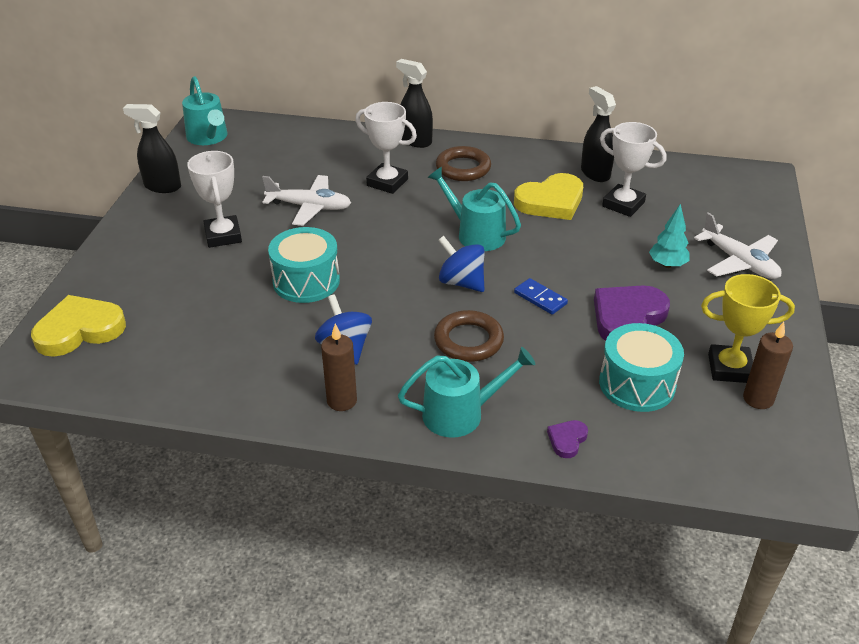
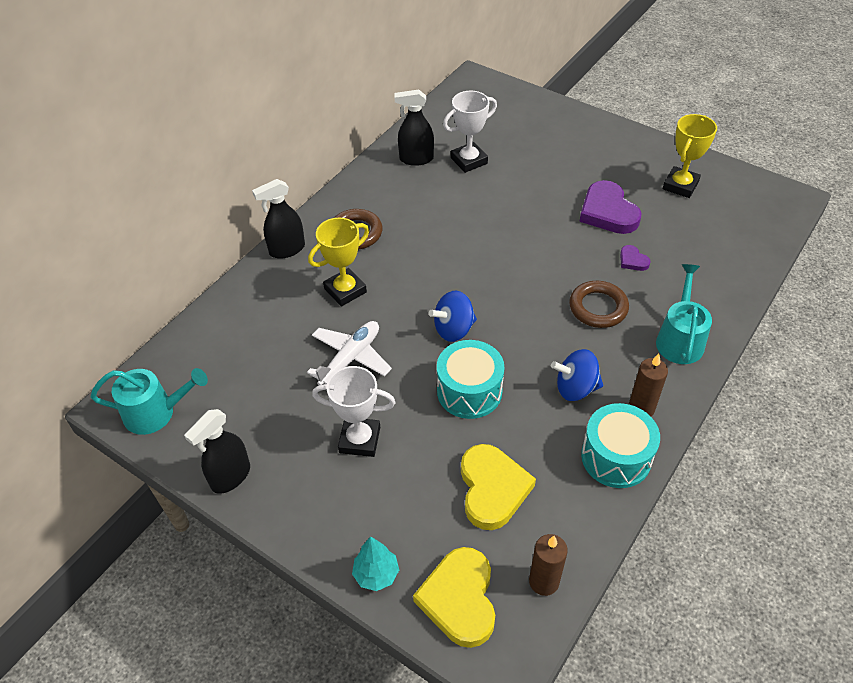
camera: 65 degrees left, 10 degrees up
white trophy [355,102,417,194] -> yellow trophy [308,218,369,306]
turquoise watering can [427,167,521,251] -> none
blue spinning top [438,236,485,292] -> blue spinning top moved to [429,291,477,342]
yellow heart [514,173,583,220] -> yellow heart moved to [461,444,536,530]
blue domino [514,278,568,315] -> none
purple heart [547,420,588,458] -> purple heart moved to [620,245,651,271]
turquoise drum [599,323,684,412] -> turquoise drum moved to [581,403,660,488]
turquoise tree [649,204,689,268] -> turquoise tree moved to [352,536,399,591]
white plane [694,213,782,279] -> none
brown candle [743,322,793,409] -> brown candle moved to [529,534,568,596]

